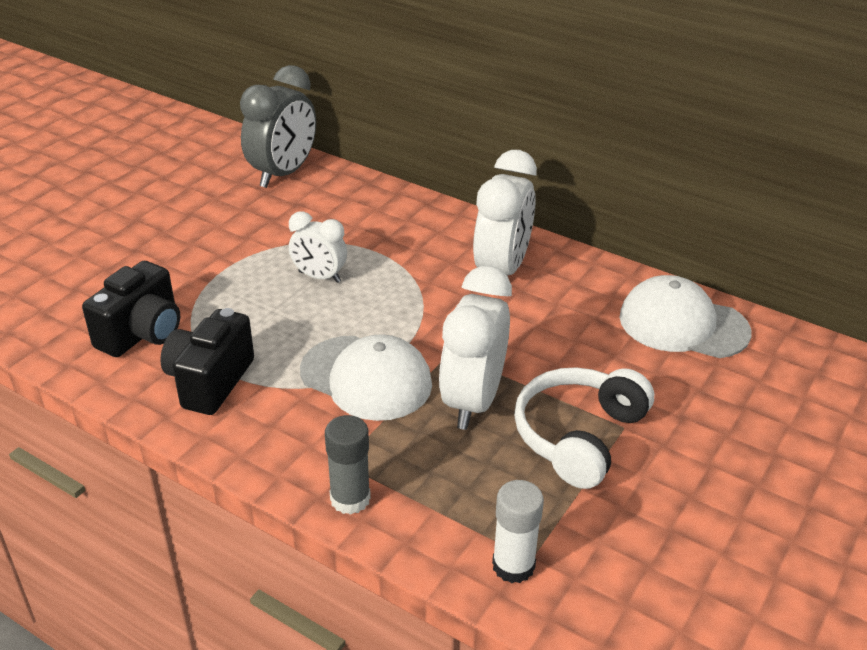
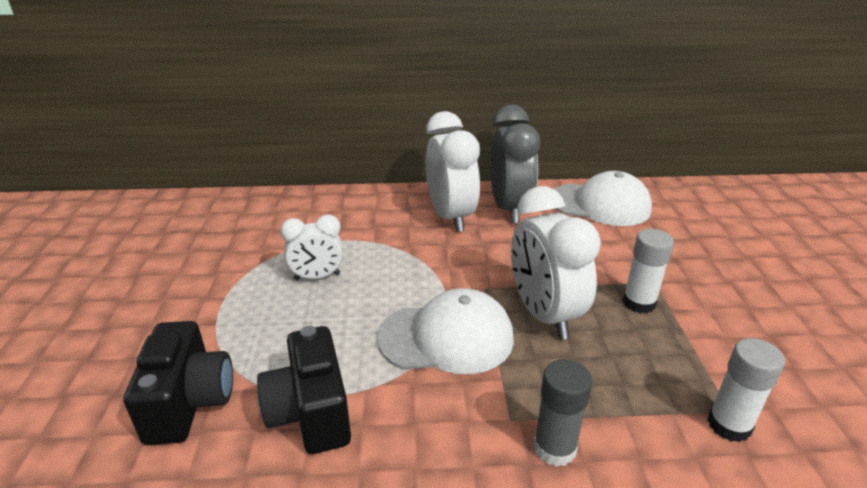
camera: 35 degrees left, 5 degrees down
grey clock [240,65,316,188] -> grey clock moved to [490,105,540,223]
white headphones [514,367,654,489] -> white glue stick [623,229,674,314]
white cap [619,275,751,358] -> white cap turned 150 degrees counterclockwise [554,171,652,226]

